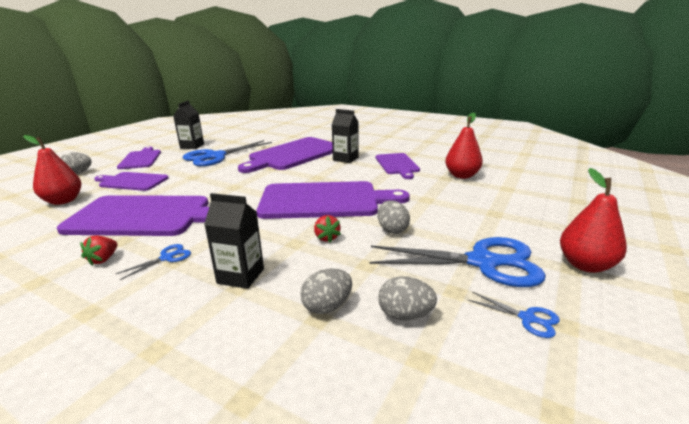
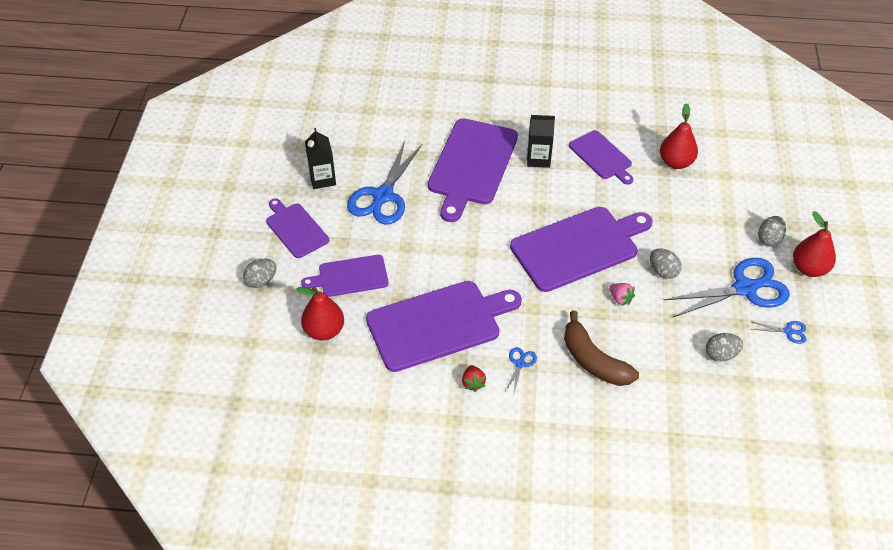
camera: 25 degrees left, 25 degrees up
black carton [204,193,264,289] -> brown banana [564,311,639,386]
grey egg [300,268,352,314] -> grey egg moved to [758,216,786,246]
red strawberry [314,215,341,243] -> pink strawberry [609,283,635,306]

